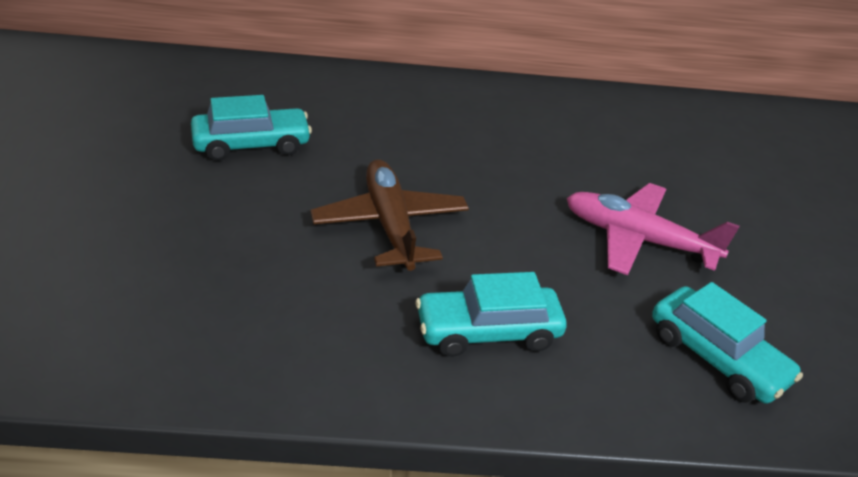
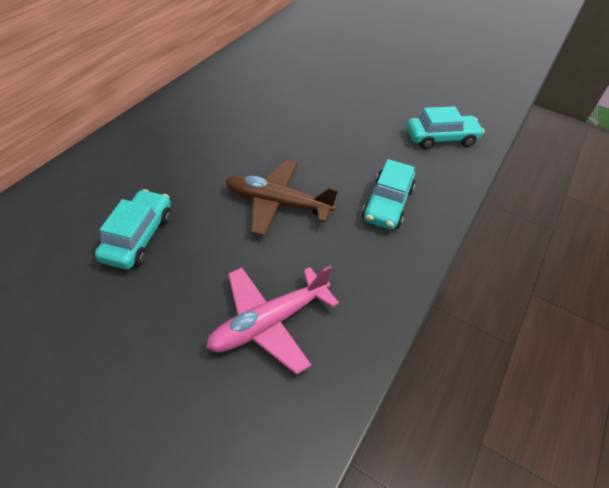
camera: 60 degrees left, 10 degrees up
pink plane [566,183,740,275] -> pink plane moved to [206,266,339,375]

